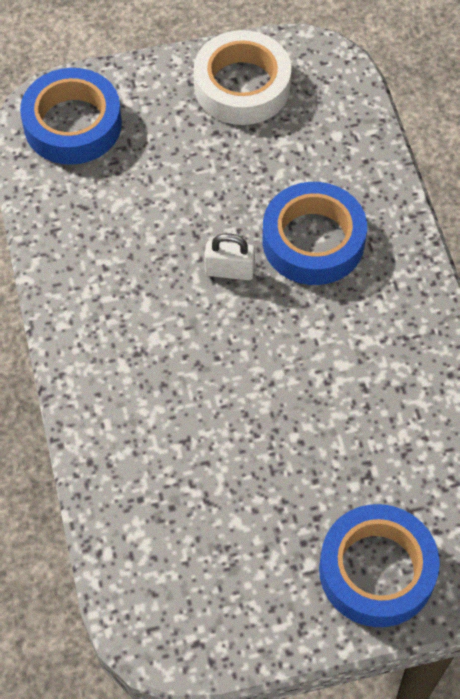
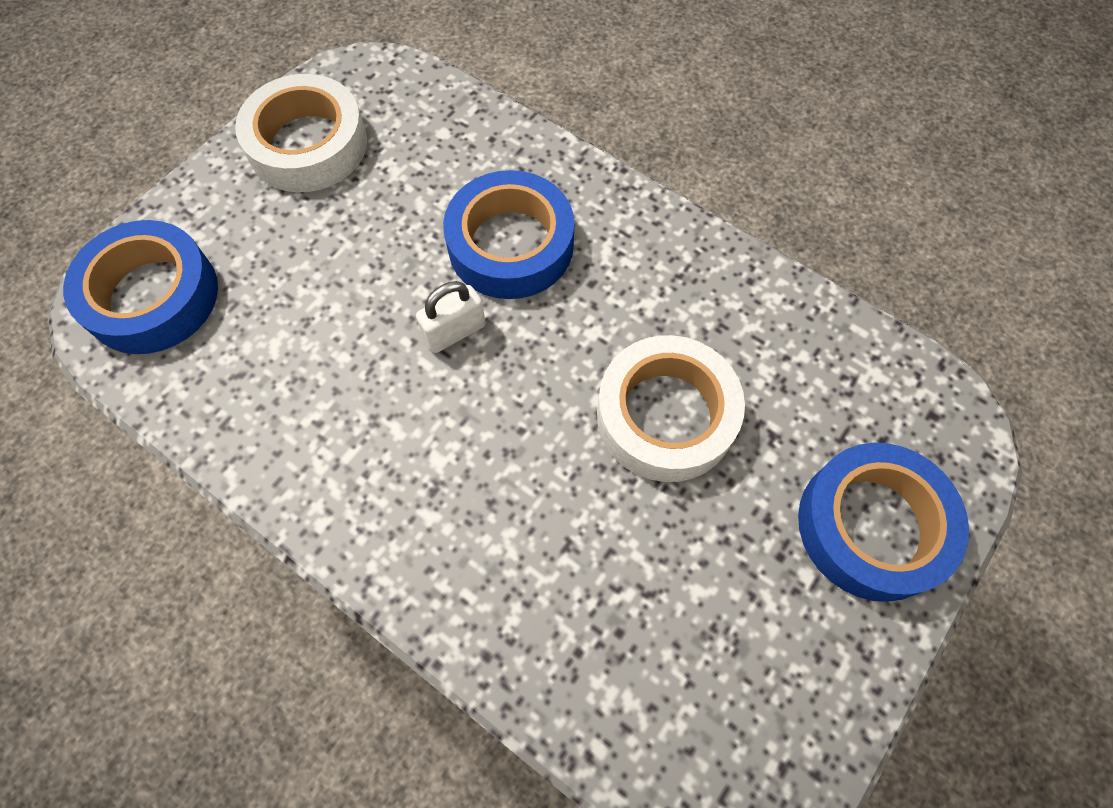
camera: 40 degrees left, 5 degrees up
none -> white tape [597,335,745,482]

